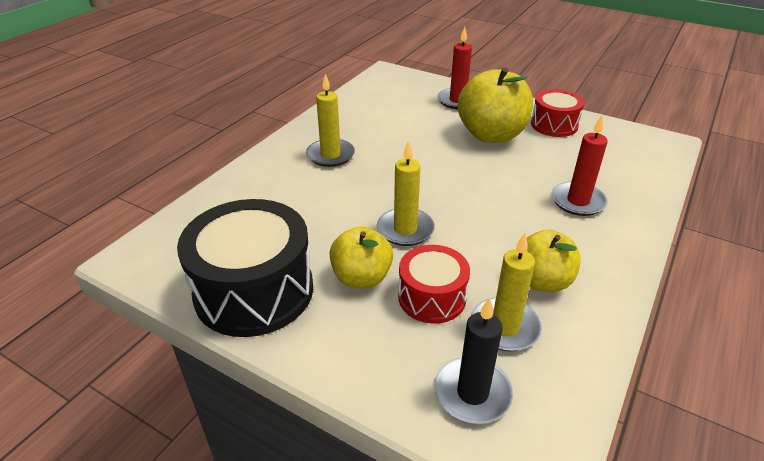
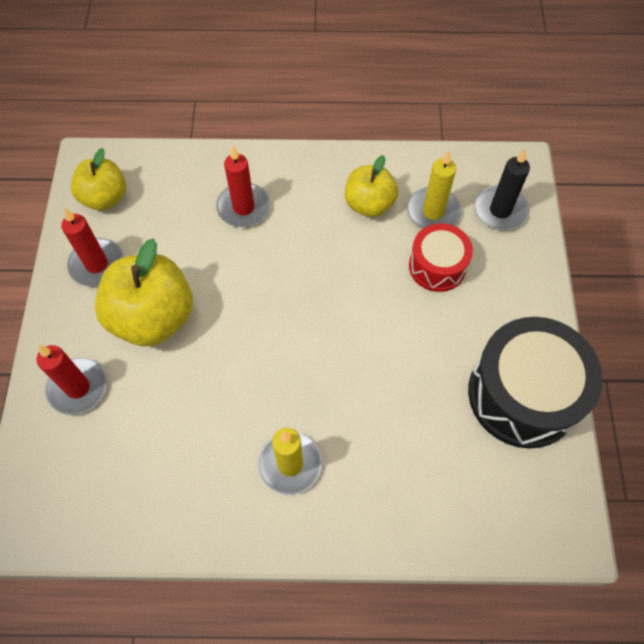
camera: 120 degrees left, 25 degrees up
yellow apple [329,226,393,288] -> yellow apple moved to [71,148,126,211]
yellow candle [377,140,435,246] -> none
red drum [531,89,584,137] -> red candle [61,208,124,287]

